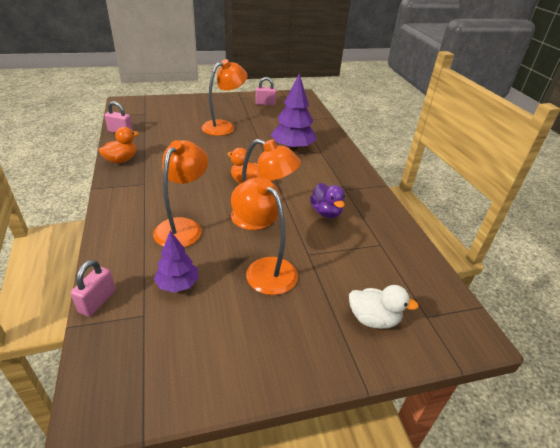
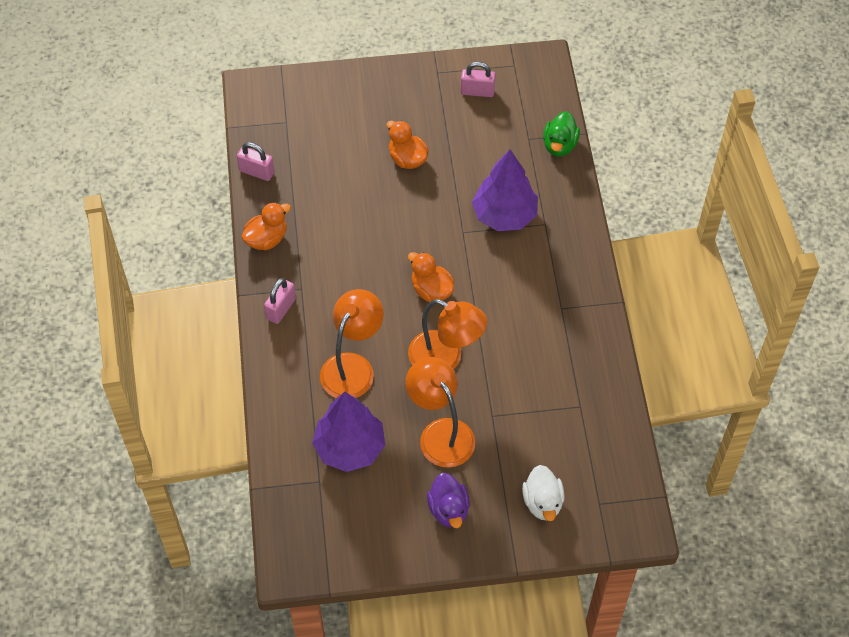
camera: 10 degrees right, 20 degrees up
pink padlock [70,260,116,317] -> pink padlock moved to [264,278,296,324]
purple tree [154,231,199,293] -> purple tree [312,391,385,472], size x1.64
orange lamp [202,59,248,136] -> orange duck [387,121,429,169]
purple duck [310,183,345,218] -> purple duck moved to [427,473,470,528]
white duck [349,285,419,329] -> white duck turned 60 degrees clockwise [522,465,565,521]
none -> green duck [543,111,580,157]

